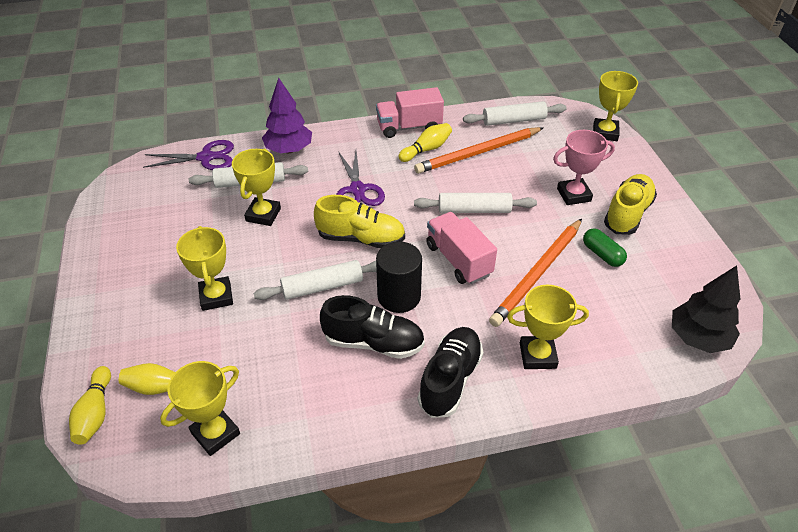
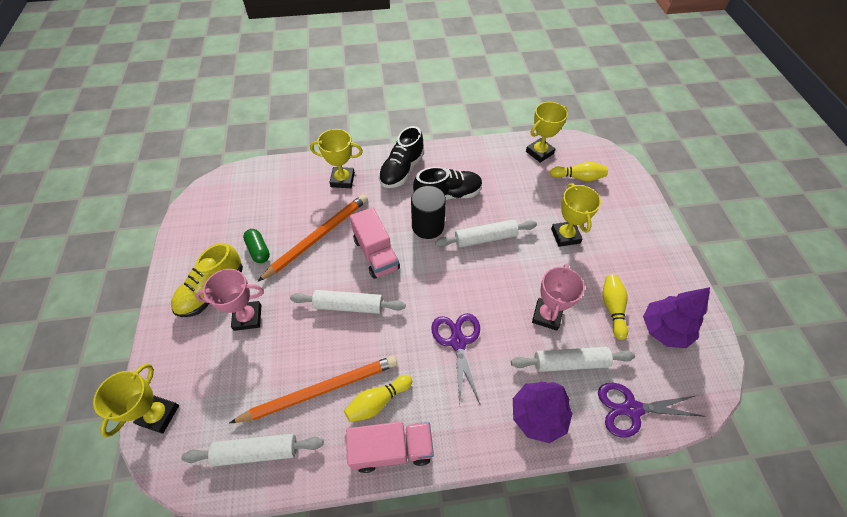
camera: 175 degrees left, 10 degrees up
yellow bowling pin [69,366,111,445] -> yellow bowling pin moved to [602,274,628,340]
yellow trophy [232,149,281,226] -> pink trophy [532,264,585,331]
yellow shoe [314,195,405,248] -> none
black shoe [320,295,425,359] -> black shoe turned 150 degrees clockwise [413,167,483,200]
black tree [672,265,740,353] -> none
none -> purple tree [643,287,710,348]

